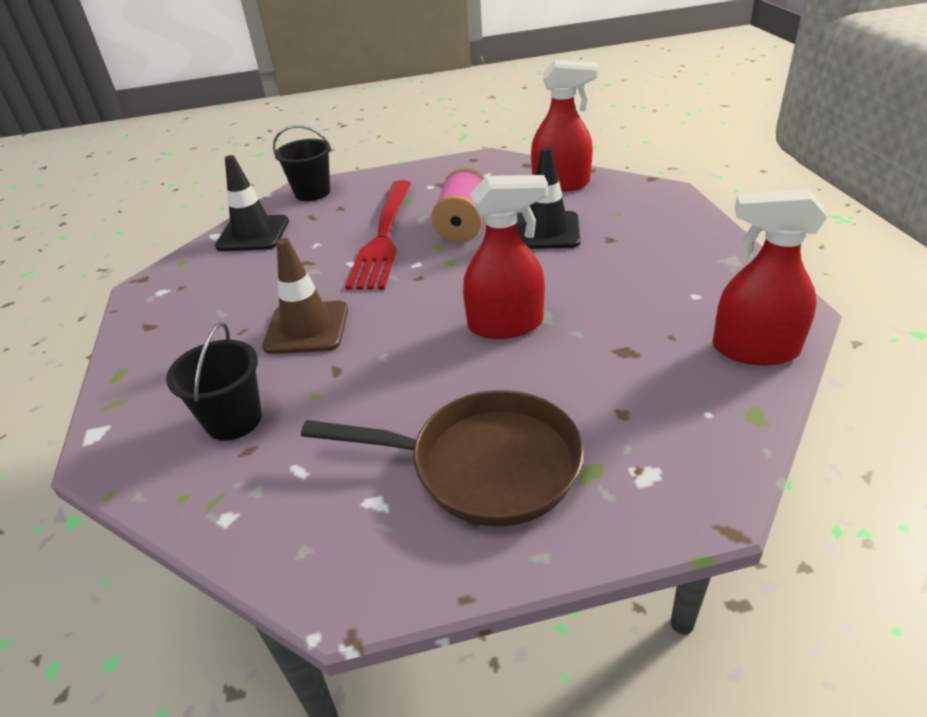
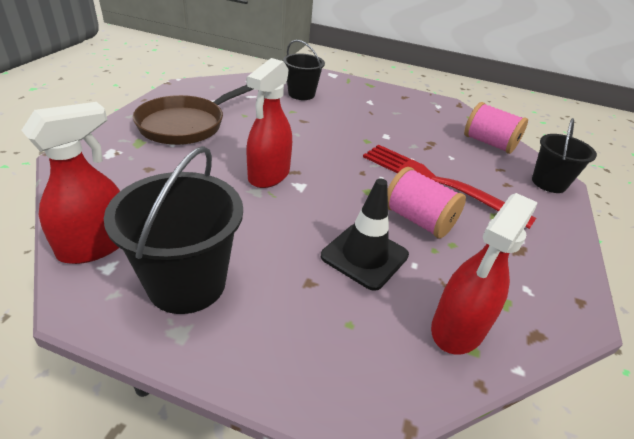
camera: 115 degrees right, 0 degrees up
black traffic cone [215,155,289,251] -> pink spool [464,102,528,154]
brown traffic cone [262,238,348,354] -> none
none -> black bucket [104,146,243,314]

